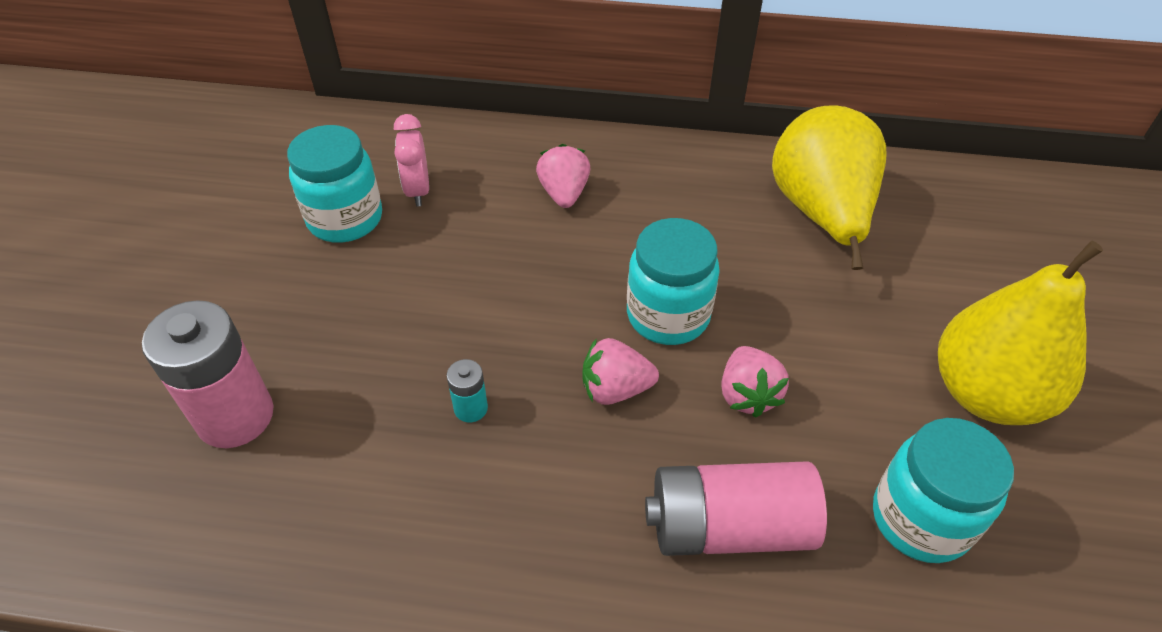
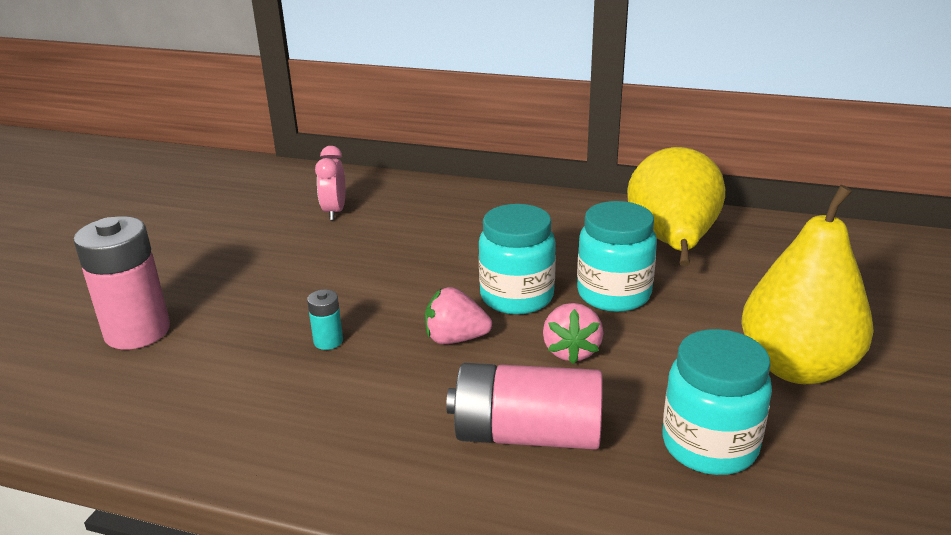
camera: 10 degrees right, 20 degrees down
turquoise jar [287,125,382,243] -> turquoise jar moved to [577,201,657,312]
pink strawberry [536,144,591,208] -> none

